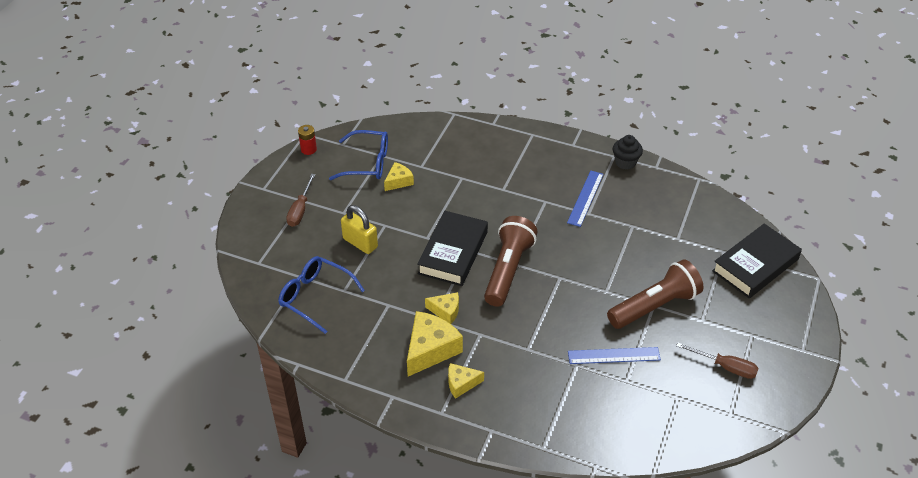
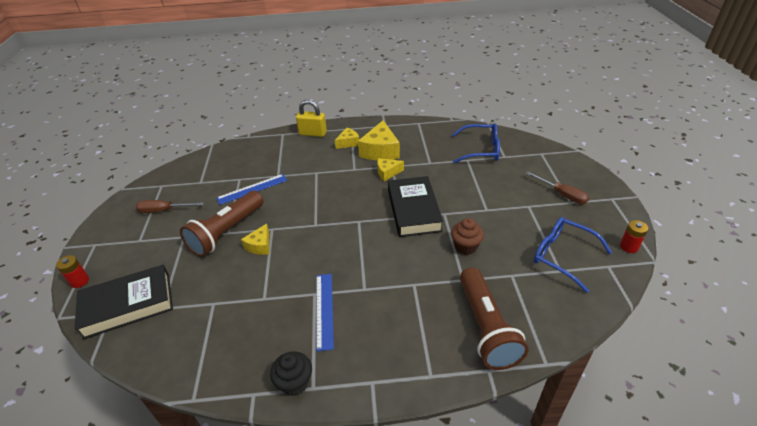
camera: 155 degrees right, 5 degrees down
brown screwdriver [286,174,315,227] -> brown screwdriver turned 150 degrees clockwise [526,171,589,204]
blue glasses [329,130,388,180] -> blue glasses turned 60 degrees clockwise [534,217,612,293]
yellow padlock [341,205,378,254] -> yellow padlock moved to [296,100,327,137]
yellow cheese [384,162,414,191] -> yellow cheese moved to [241,224,269,255]
brown flashlight [484,216,538,307] -> brown flashlight moved to [460,267,528,370]
black book [712,224,802,298] -> black book turned 45 degrees clockwise [75,265,173,340]
none -> red battery [56,255,89,288]
none -> brown cupcake [451,218,484,255]

